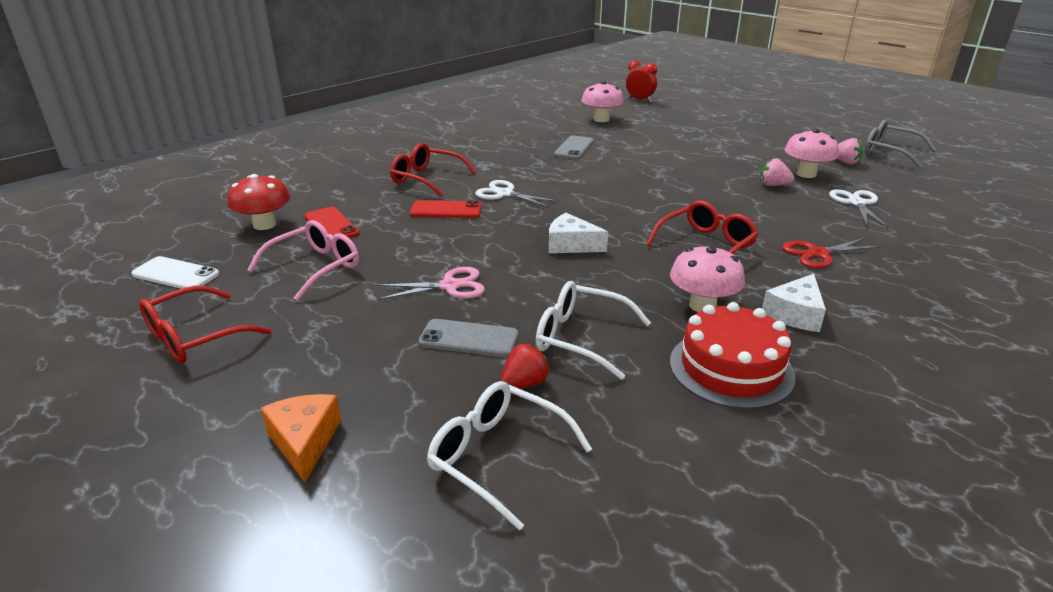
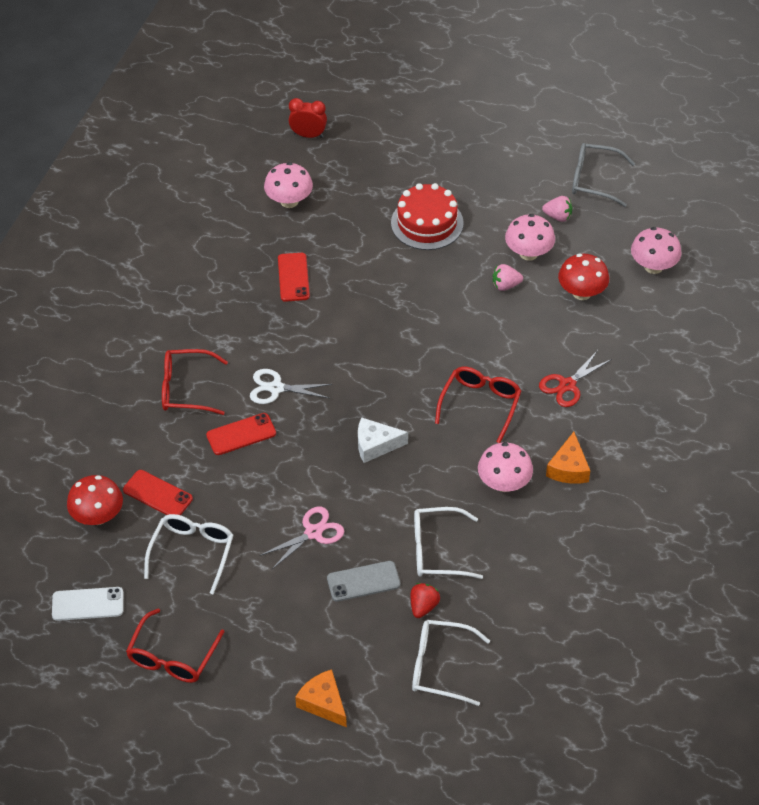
camera: 25 degrees left, 20 degrees up
pink glasses [247,220,359,301] -> white glasses [144,514,234,595]
grey phone [554,136,594,159] -> red phone [278,253,310,302]
red cake [670,302,795,409] -> red cake moved to [391,183,464,250]
white cheese [762,274,826,332] -> orange cheese [546,432,590,484]
white scissors [829,189,889,229] -> red mushroom [558,254,609,300]
none -> pink mushroom [631,227,682,274]

